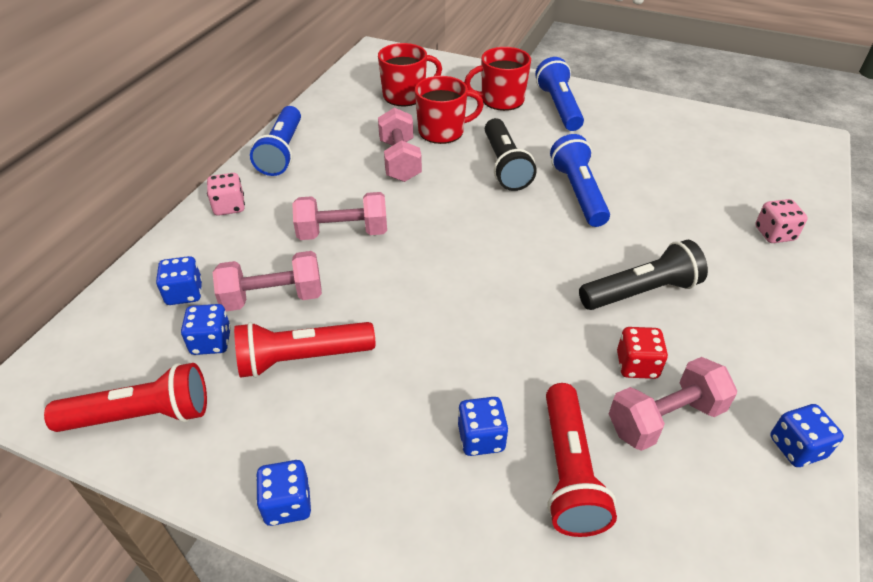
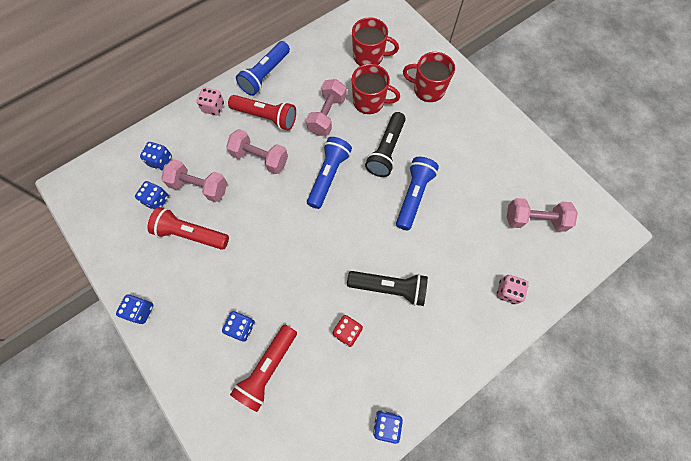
camera: 30 degrees right, 25 degrees up
red flashlight [44,363,207,432] -> red flashlight moved to [228,95,296,130]
blue flashlight [535,57,584,131] -> blue flashlight moved to [307,137,352,209]
pink dumbbell [609,357,737,451] -> pink dumbbell moved to [507,198,578,232]

